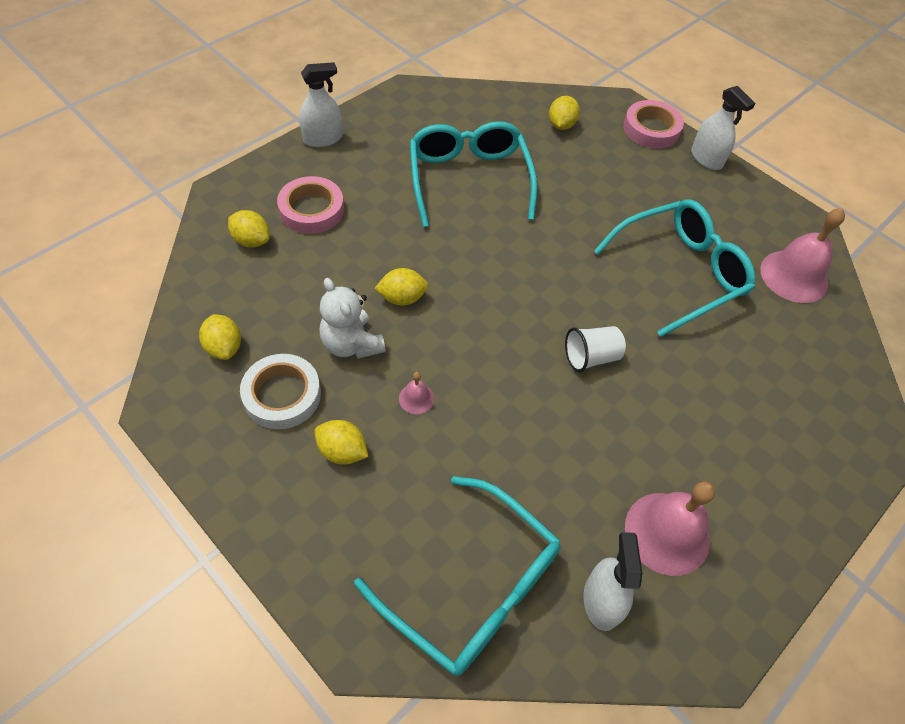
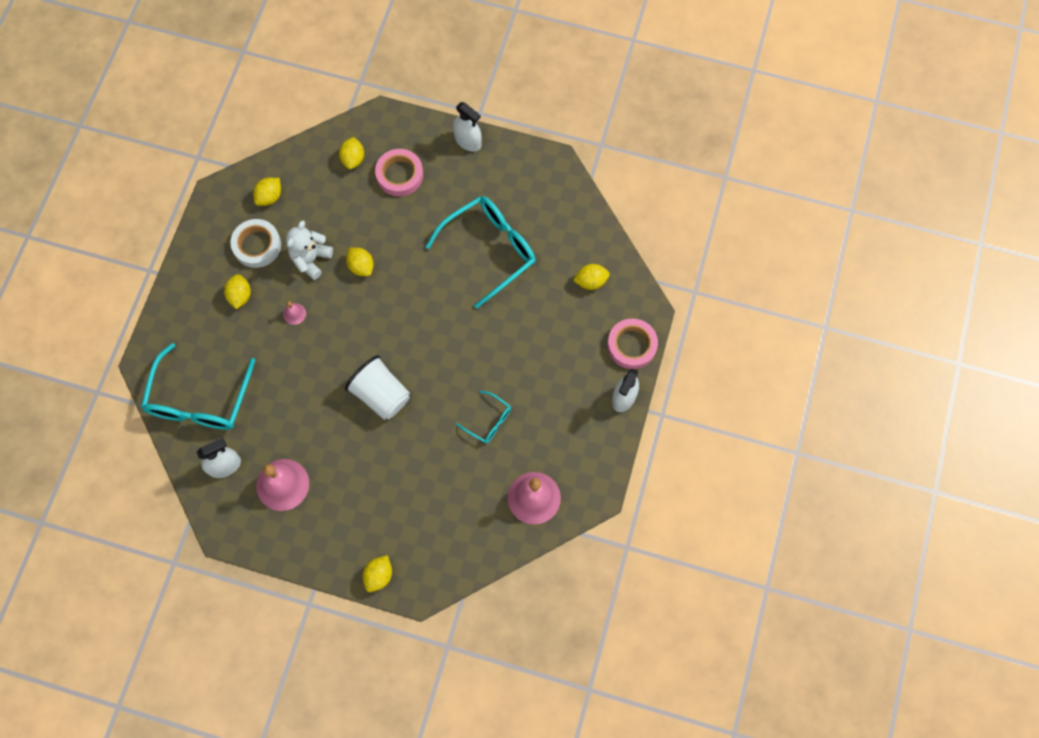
camera: 65 degrees right, 15 degrees up
white cup [565,326,626,372] -> white cup [345,355,410,420], size x1.55
turquoise glasses [594,200,755,337] -> turquoise glasses [456,391,511,444], size x0.48
none -> yellow lemon [363,555,392,592]

